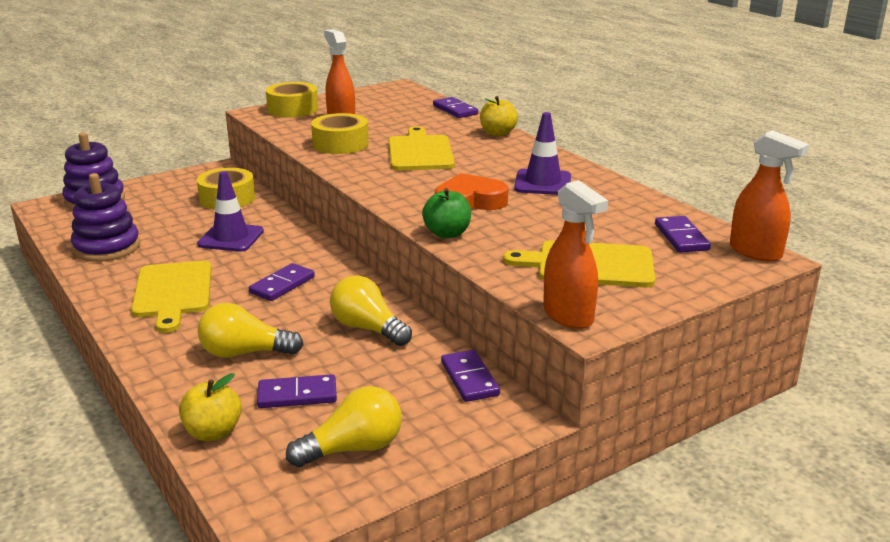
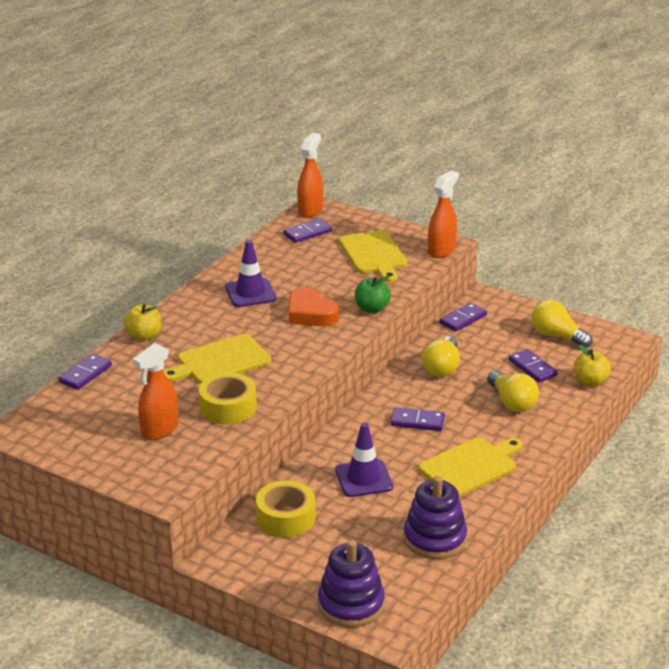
camera: 115 degrees left, 5 degrees up
yellow tape [266,82,318,118] -> none

